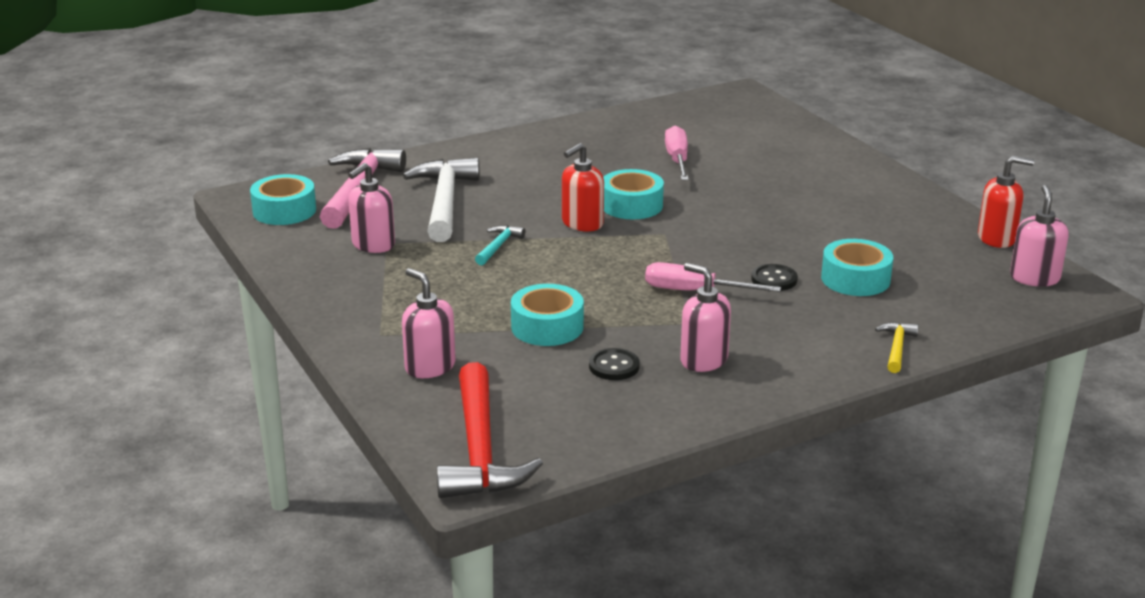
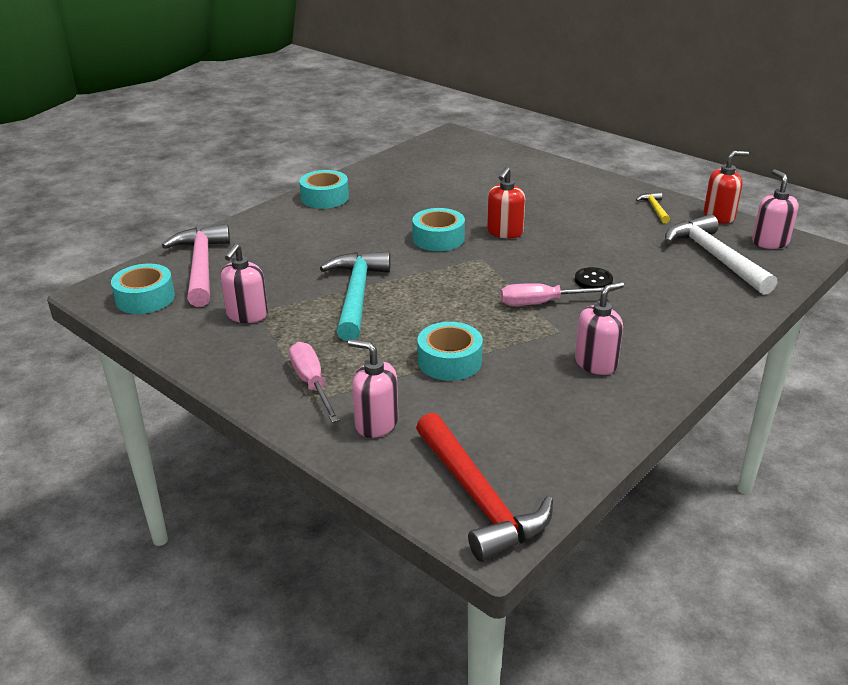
camera: 20 degrees left, 5 degrees up
white hammer [403,158,480,242] -> white hammer moved to [665,214,777,295]
turquoise hammer [475,225,525,265] -> turquoise hammer [320,251,391,341], size x2.17
red soap dispenser [562,143,604,231] -> red soap dispenser moved to [487,167,525,238]
black button [589,348,640,380] -> none
pink screwdriver [665,125,689,180] -> pink screwdriver moved to [289,342,340,423]
pink soap dispenser [680,263,731,372] -> pink soap dispenser turned 120 degrees clockwise [575,281,624,375]
turquoise tape [821,239,893,296] -> turquoise tape moved to [299,170,349,209]
yellow hammer [875,322,919,373] -> yellow hammer moved to [636,192,670,223]

